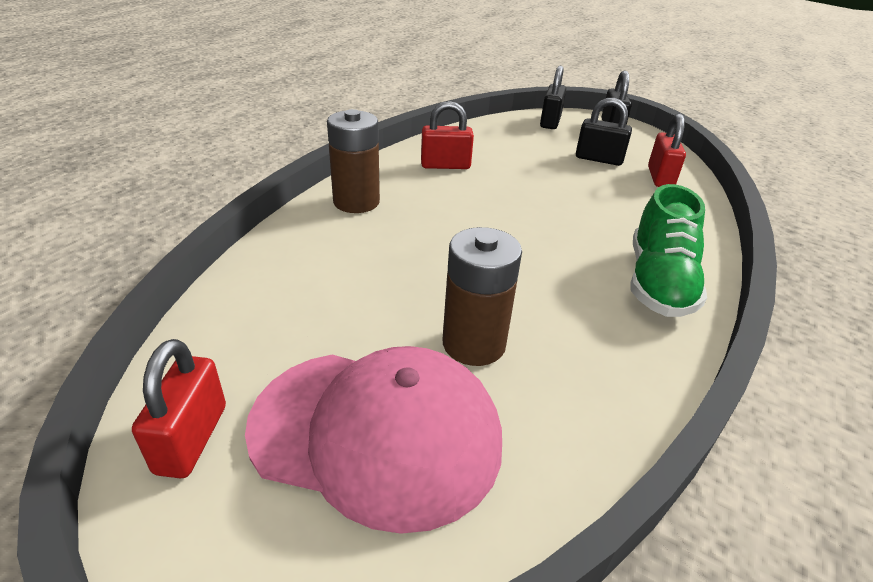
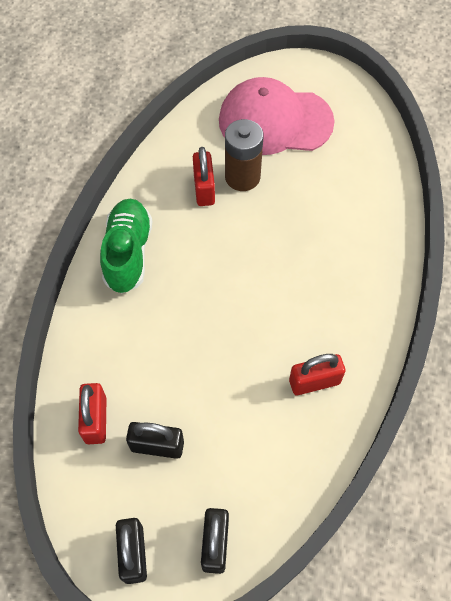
camera: 170 degrees right, 25 degrees up
red padlock [132,339,226,479] -> red padlock moved to [193,147,215,206]
brown battery [327,109,380,213] -> none

